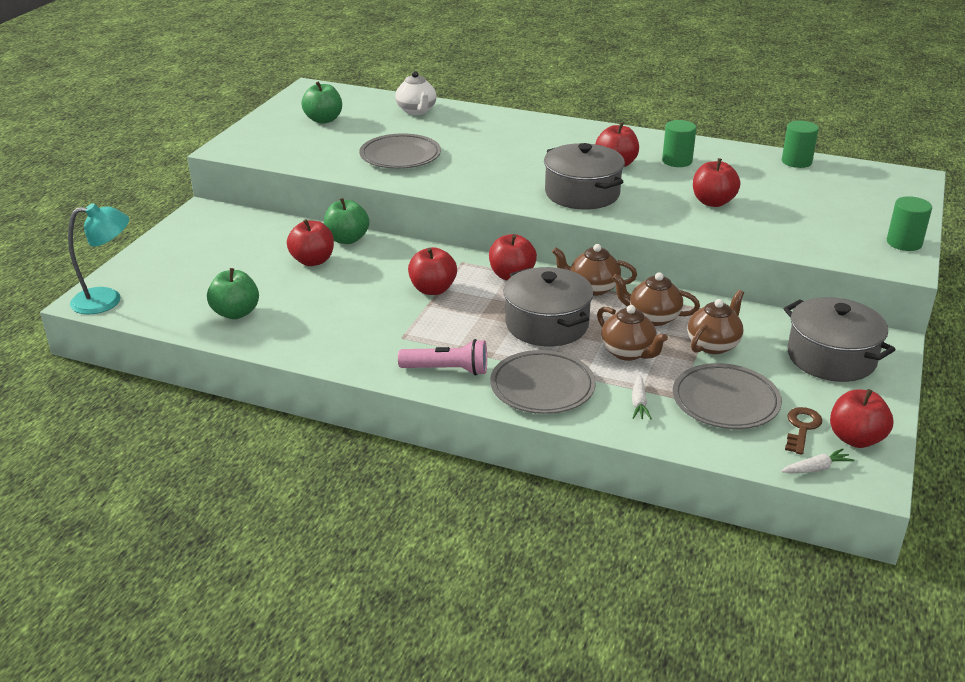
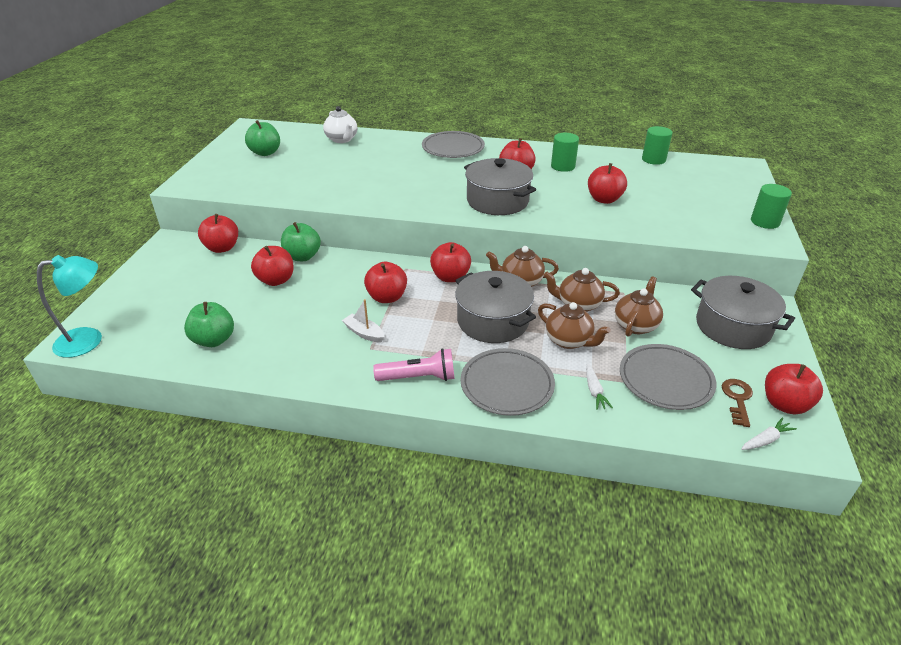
camera: 10 degrees left, 5 degrees up
grey plate [359,133,441,169] -> grey plate moved to [422,131,485,158]
none -> red apple [198,214,238,253]
none -> white boat [342,299,384,343]

